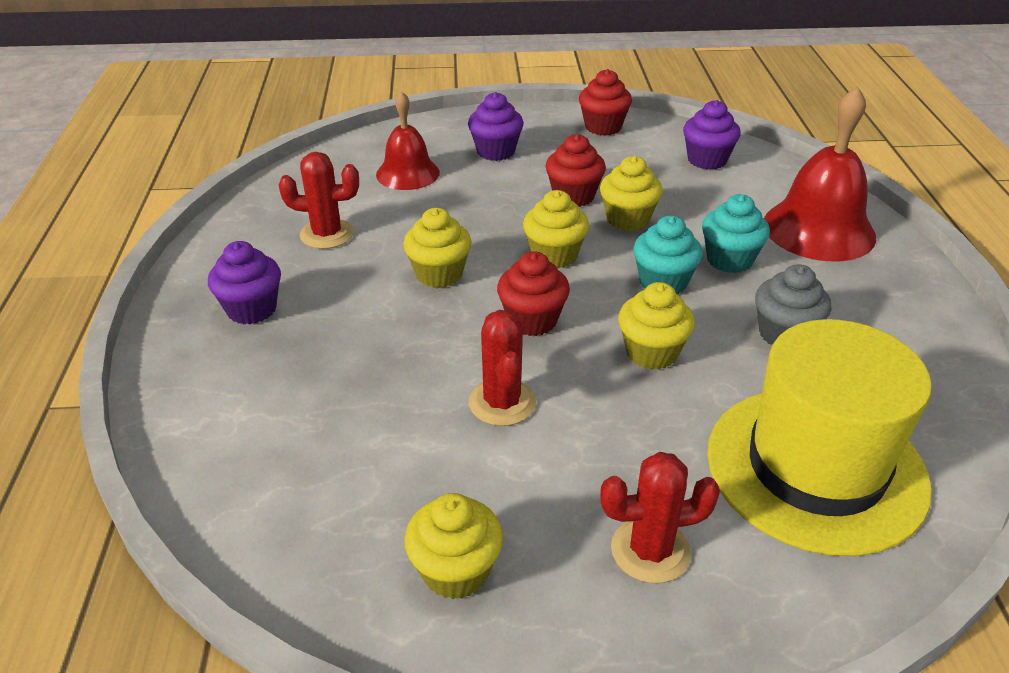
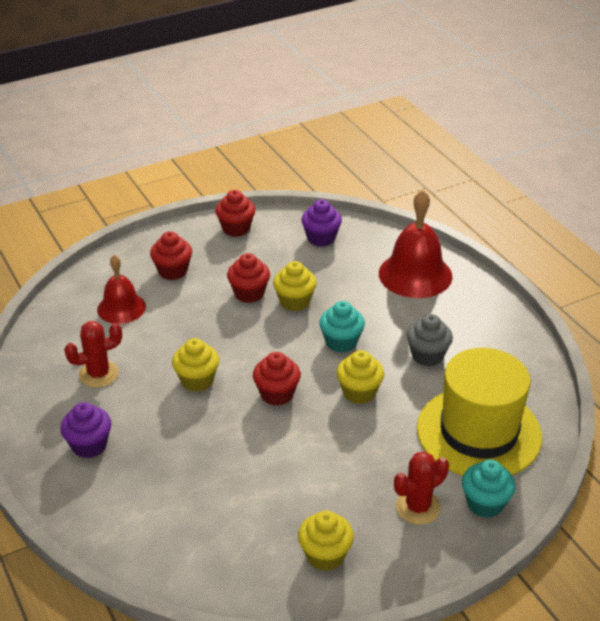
camera: 25 degrees left, 0 degrees up
purple cupcake [468,92,524,161] -> red cupcake [150,231,192,280]
red cactus [469,310,536,426] -> none
yellow cupcake [523,190,589,269] -> none
turquoise cupcake [702,194,770,273] -> turquoise cupcake moved to [462,460,515,518]

